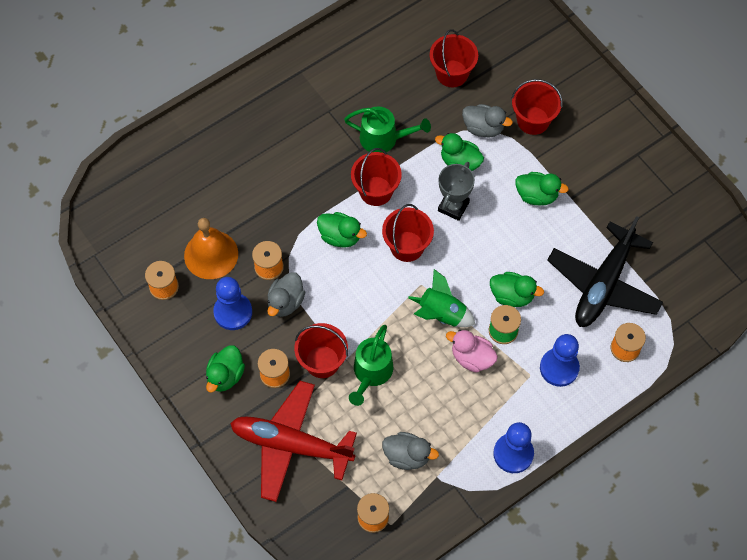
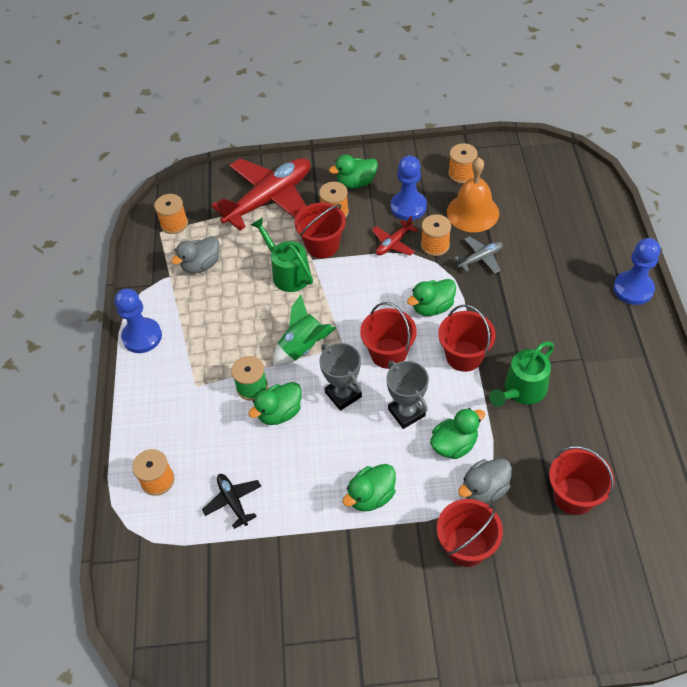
camera: 125 degrees right, 10 degrees down
green duck [206,345,245,392] -> green duck turned 75 degrees counterclockwise [329,154,378,189]
grey duck [268,272,305,317] -> red plane [372,216,418,256]
pink duck [446,330,498,373] -> none
blue pawn [540,334,580,387] -> blue pawn moved to [613,238,661,305]
black plane [547,216,663,327] -> black plane [202,474,261,529], size x0.44
none -> grey trophy [319,343,362,411]
none -> grey plane [454,236,503,273]

